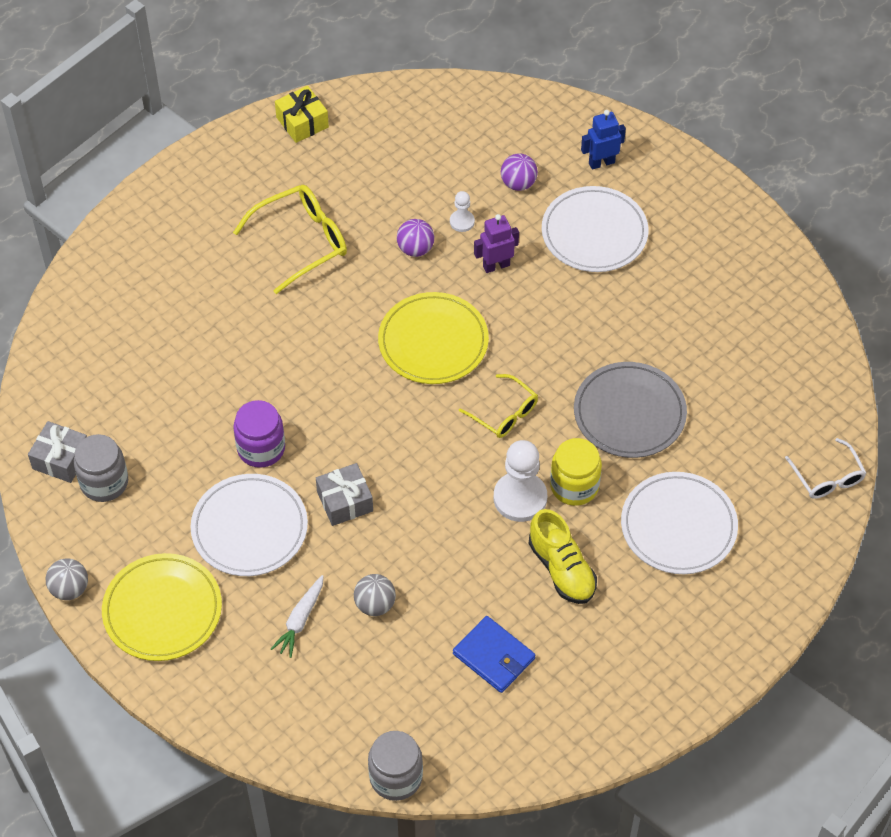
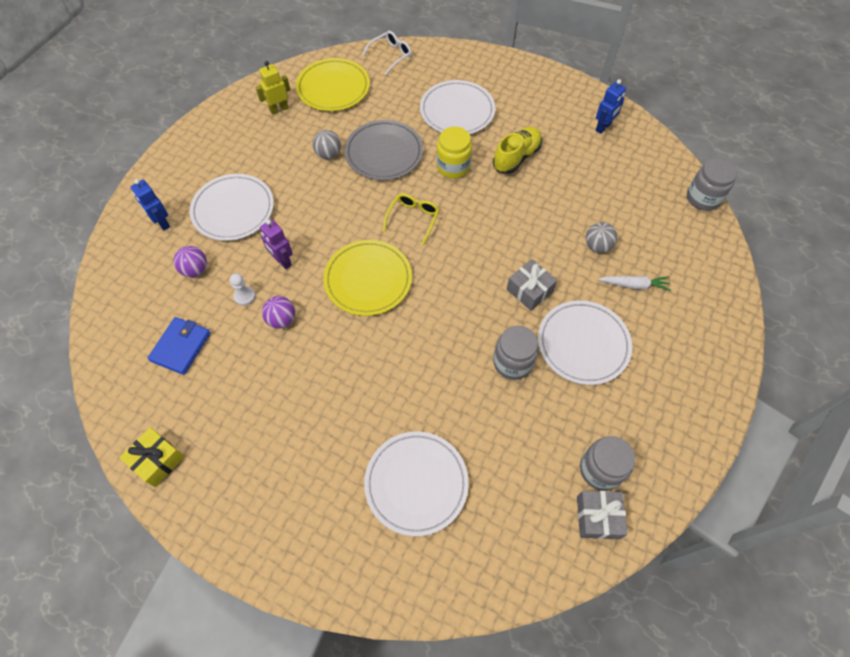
camera: 110 degrees left, 5 degrees up
grey ball [46,558,88,600] -> grey ball moved to [313,130,341,159]
yellow plate [102,553,222,661] -> yellow plate moved to [296,58,370,111]
yellow glasses [233,185,347,294] -> none
purple jar [233,400,285,468] -> grey jar [493,326,539,380]
blue wallet [453,616,535,693] -> blue wallet moved to [148,317,211,375]
white pawn [494,440,547,522] -> none
none -> yellow robot [255,61,290,115]
none -> white plate [364,431,469,536]
none -> blue robot [596,79,626,134]

